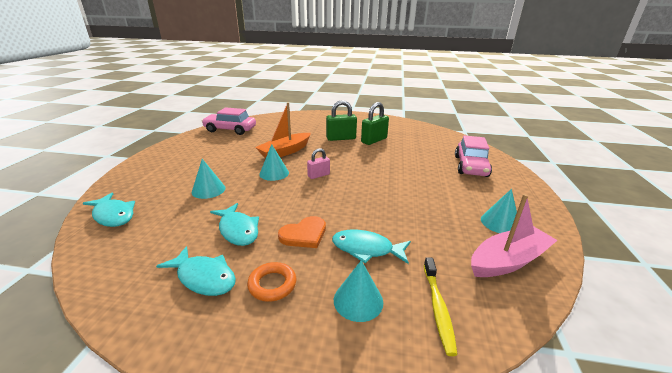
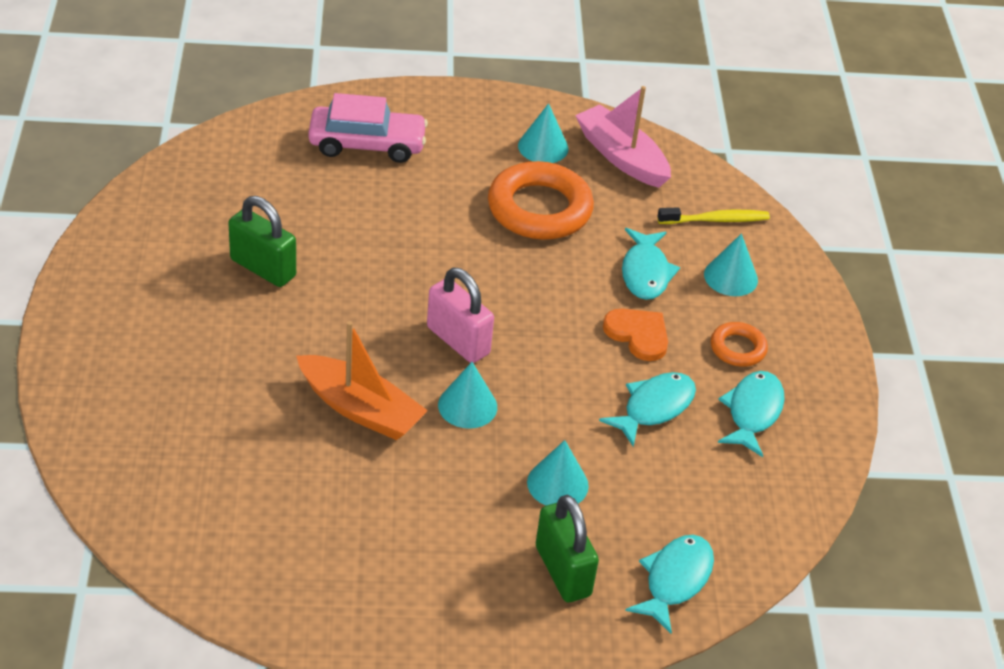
camera: 105 degrees left, 15 degrees up
pink car [202,107,256,135] -> none
pink padlock [307,148,330,179] -> pink padlock [427,268,494,363], size x1.65
green padlock [326,100,357,141] -> green padlock moved to [536,495,599,602]
none -> orange ring [488,161,594,240]

